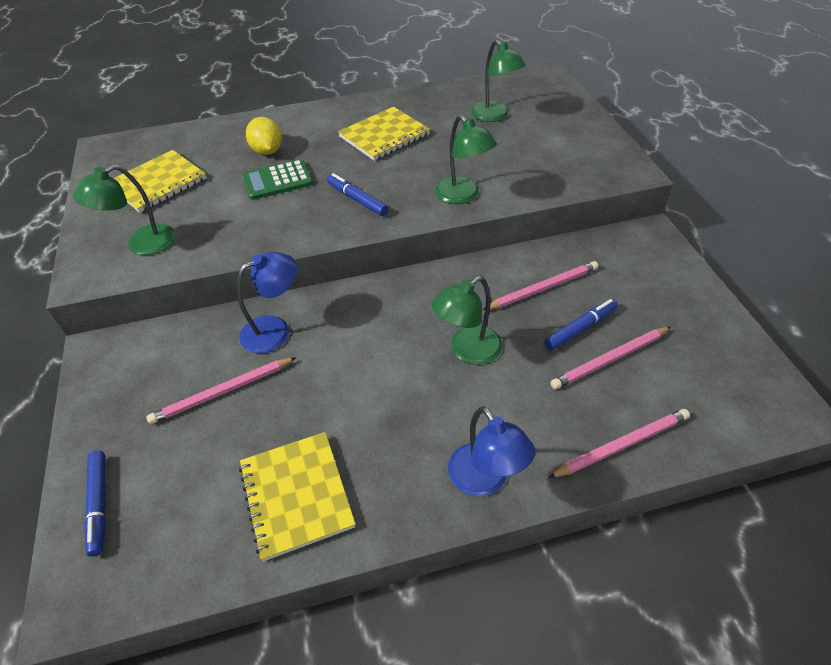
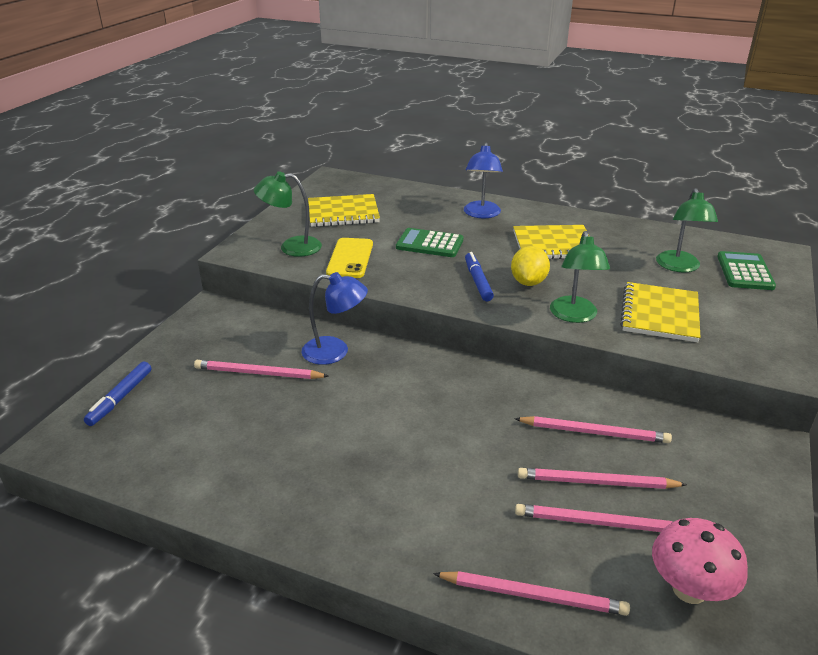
camera: 35 degrees right, 15 degrees down
yellow notebook [239,432,356,561] -> yellow notebook moved to [620,282,701,342]
yellow lemon [246,117,282,155] -> yellow lemon moved to [511,246,550,286]
green lamp [431,276,502,365] -> none
blue lamp [448,406,535,497] -> blue lamp moved to [464,143,503,218]
blue marker [544,299,618,350] -> pink pencil [518,468,687,489]
none -> yellow phone [326,238,373,278]
none -> pink mushroom [652,518,748,604]
none -> green calculator [717,251,776,290]

